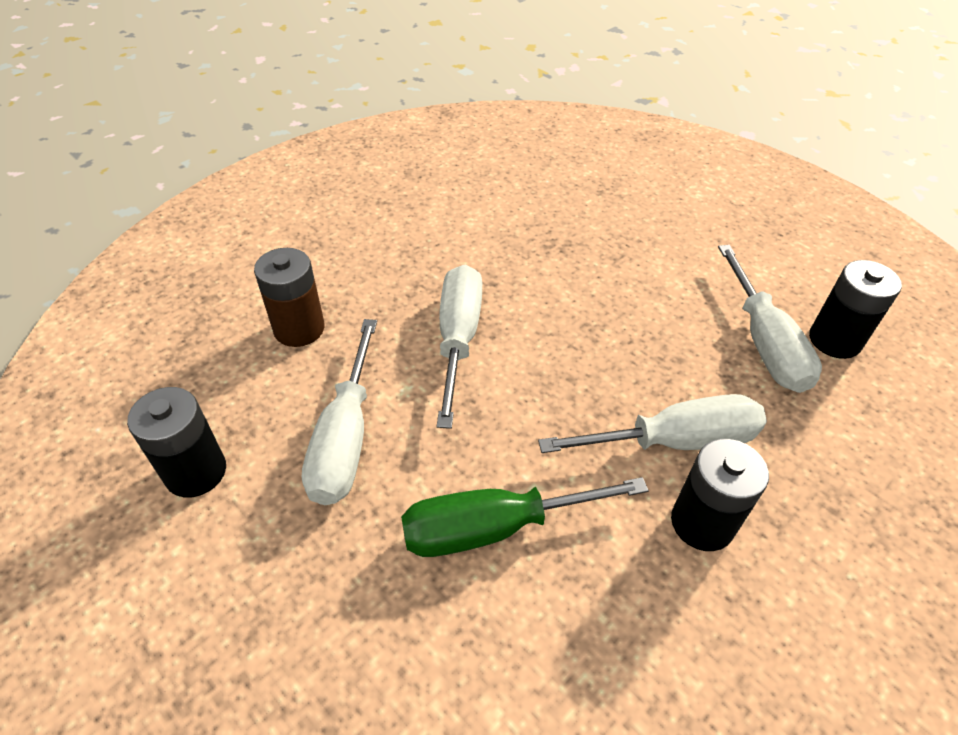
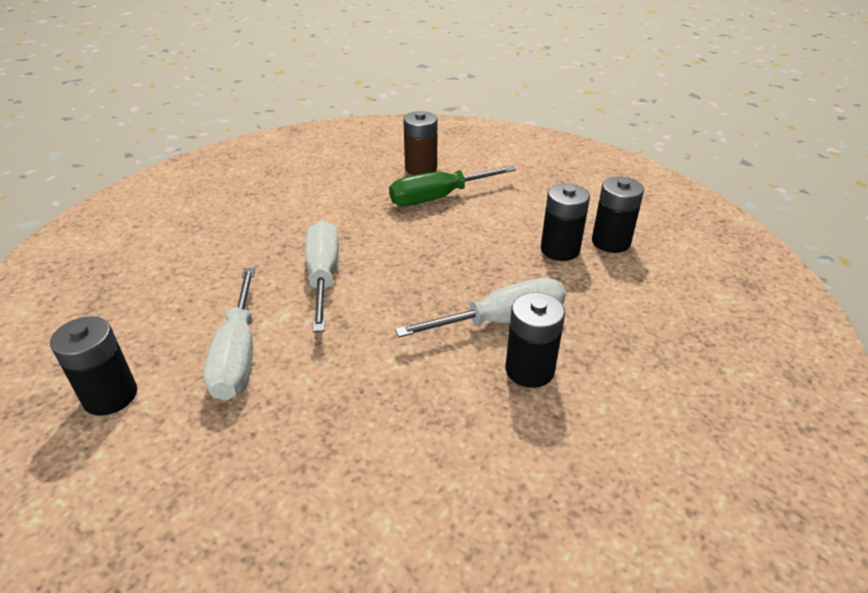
camera: 10 degrees left, 10 degrees down
brown battery [254,248,325,347] -> brown battery moved to [403,111,437,175]
green screwdriver [401,477,649,557] -> green screwdriver moved to [389,166,516,206]
white screwdriver [718,245,822,393] -> black battery [541,183,590,261]

